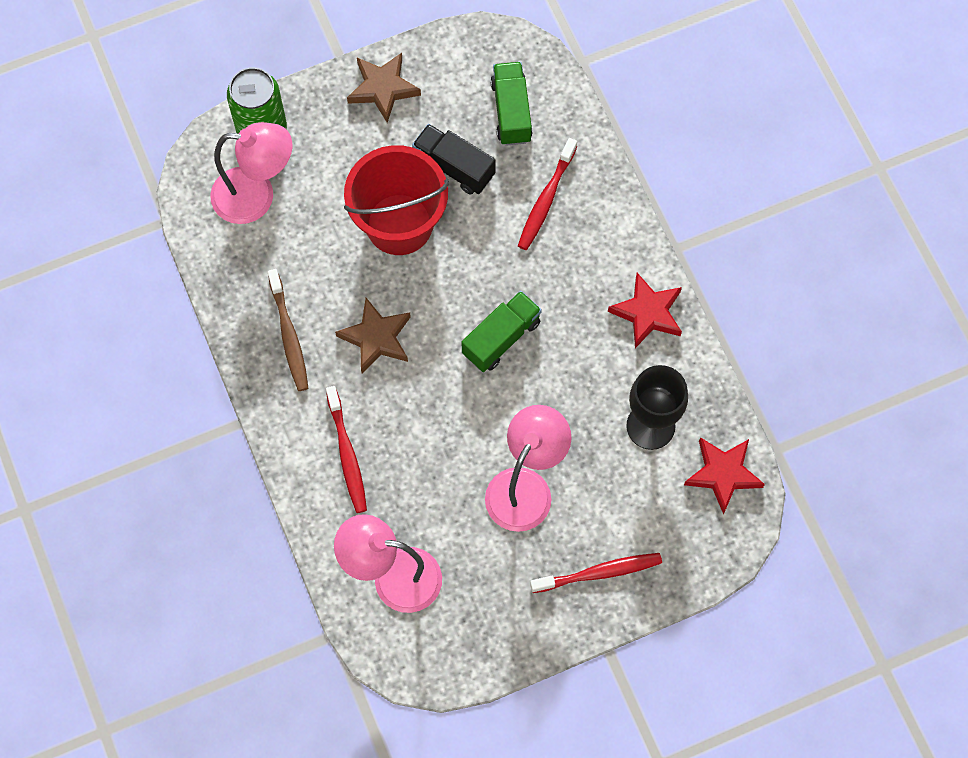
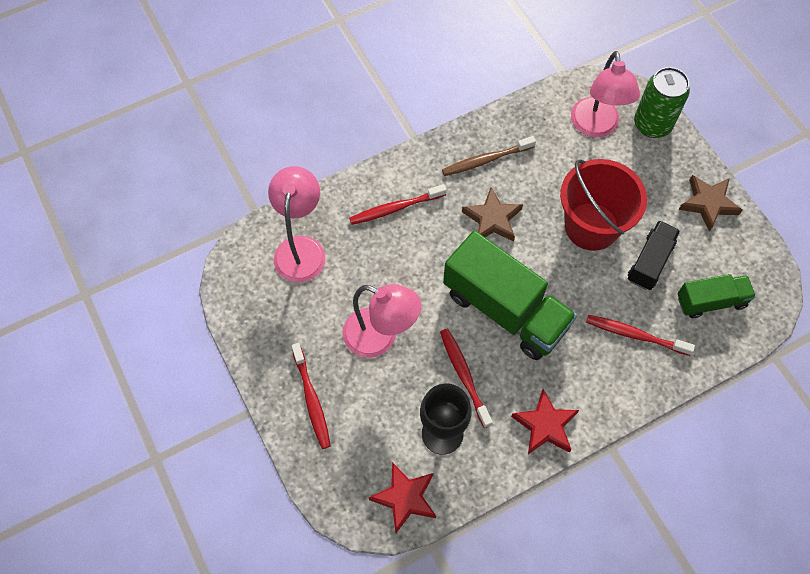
camera: 85 degrees right, 5 degrees down
green truck [462,291,542,372] -> green truck [443,231,577,360], size x1.84
none -> red toothbrush [440,329,493,428]

